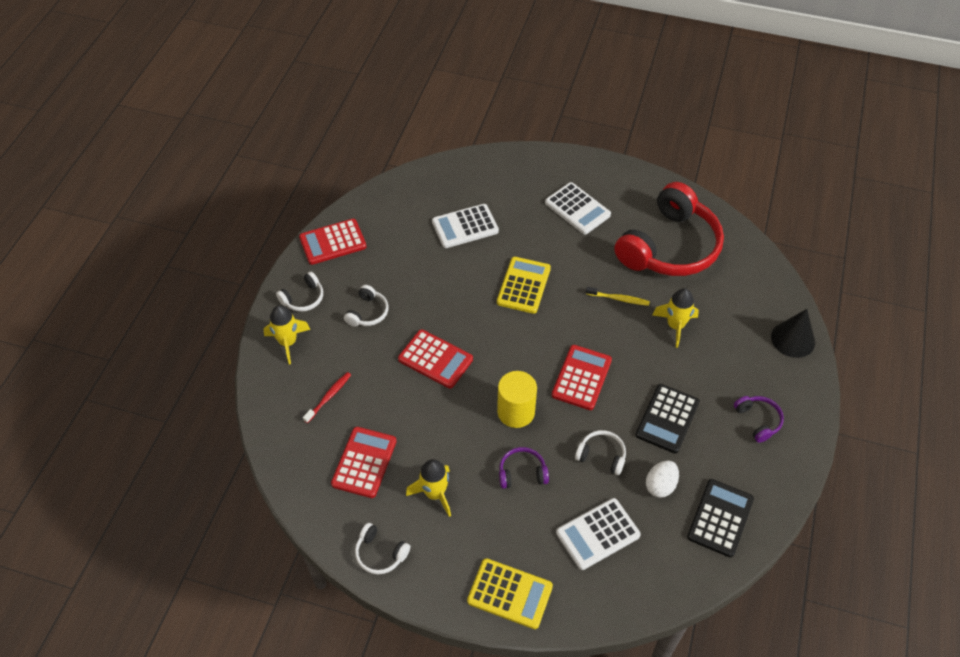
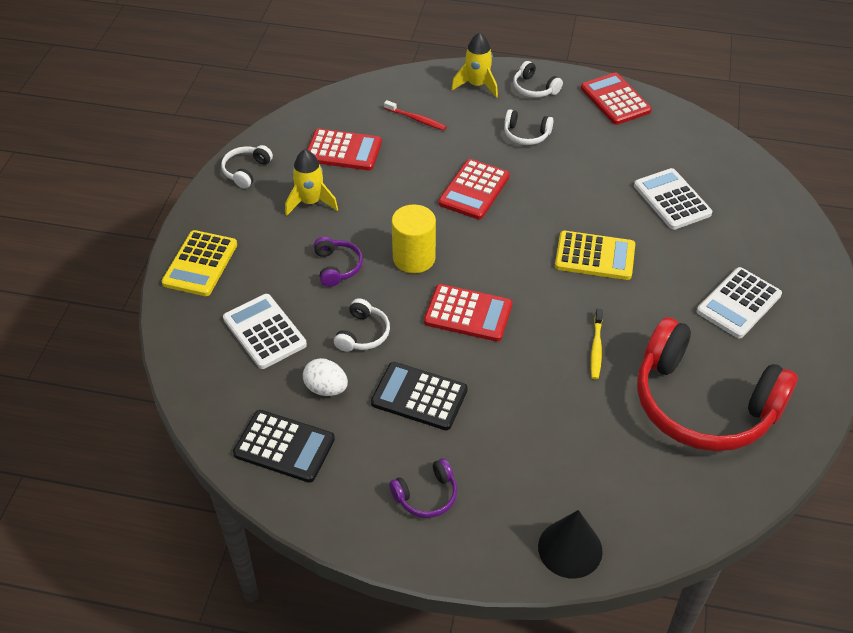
camera: 85 degrees right, 5 degrees down
yellow rocket [652,288,699,348] -> none

